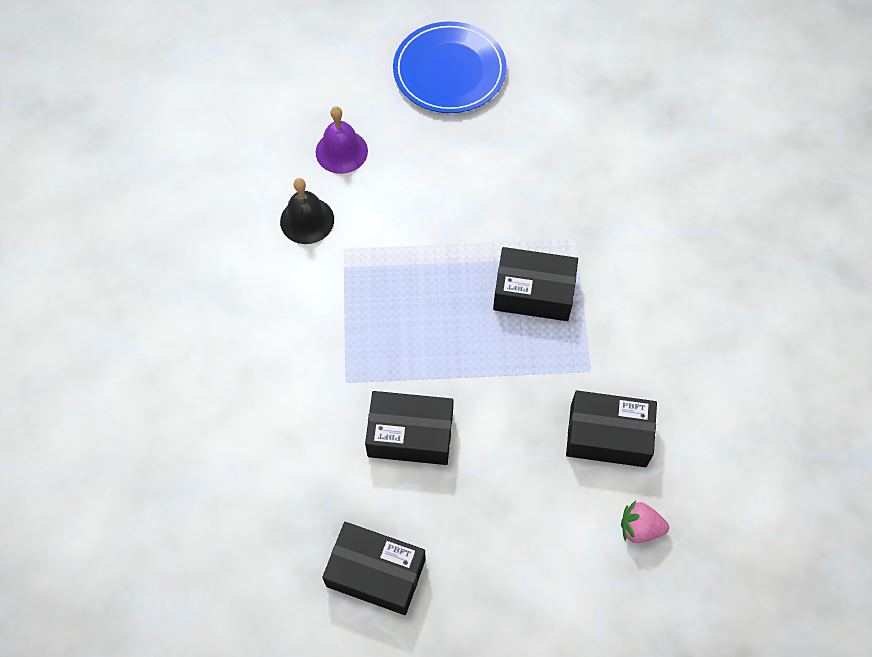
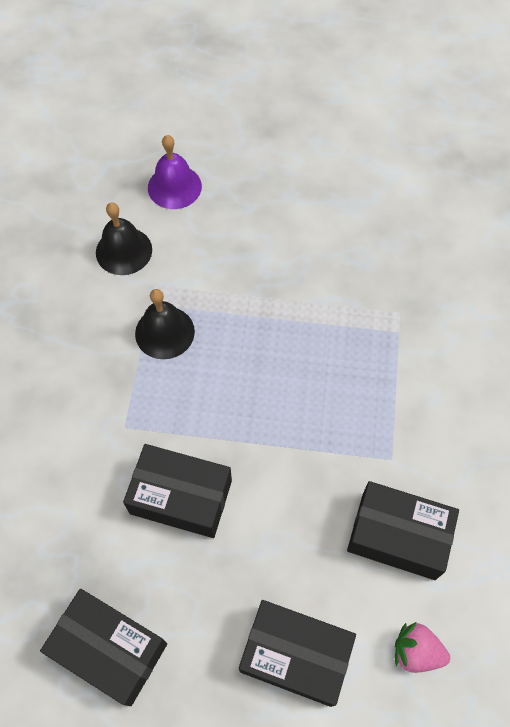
camera: 10 degrees right, 0 degrees up
blue plate [393,21,507,113] -> none
black box [493,247,578,321] -> black box moved to [239,600,356,707]
none -> black bell [135,289,195,359]

